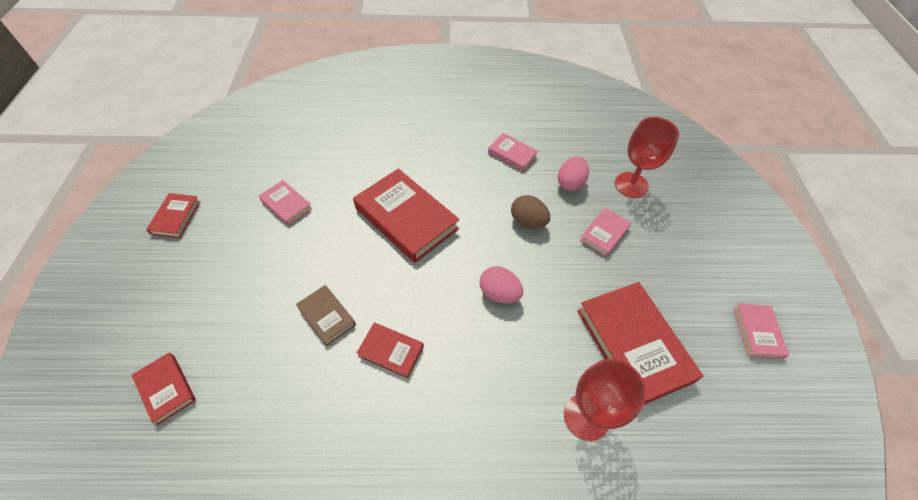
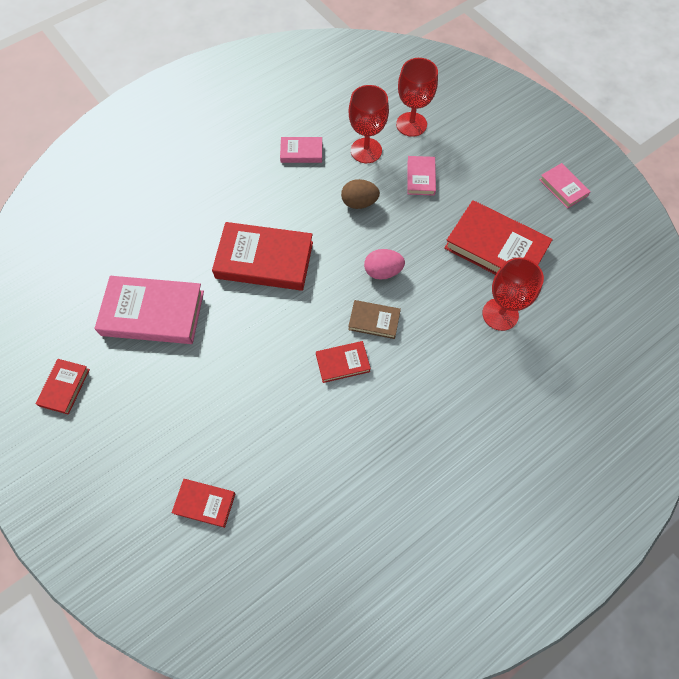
camera: 35 degrees left, 10 degrees up
red book [146,193,201,238] -> red book turned 45 degrees clockwise [35,359,90,415]
pink book [259,180,313,226] -> pink book [95,276,204,344], size x1.97
brown book [296,285,356,346] -> brown book moved to [348,300,401,339]
pink egg [558,157,589,191] -> red goblet [349,85,389,163]

